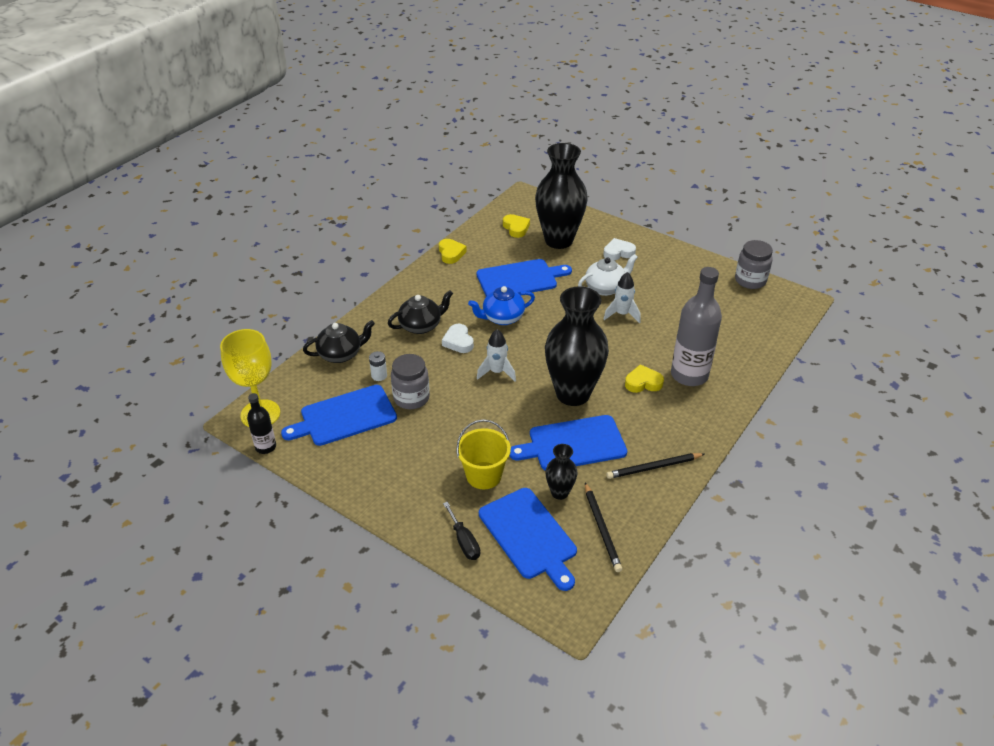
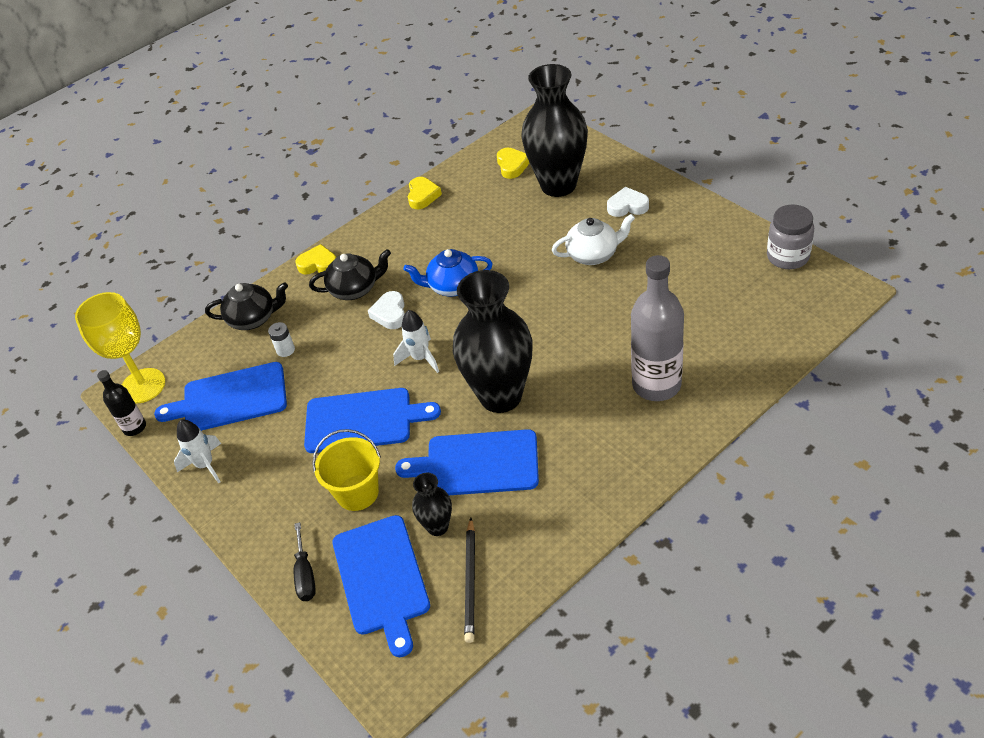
camera: 20 degrees right, 5 degrees up
grey jar [391,354,430,409] -> none
blue cutting board [476,259,572,296] -> blue cutting board moved to [304,388,441,453]
white rocket [604,272,641,323] -> white rocket moved to [174,419,221,483]
black pencil [606,453,704,479] -> none
yellow heart [625,364,664,393] -> yellow heart moved to [295,244,336,275]

